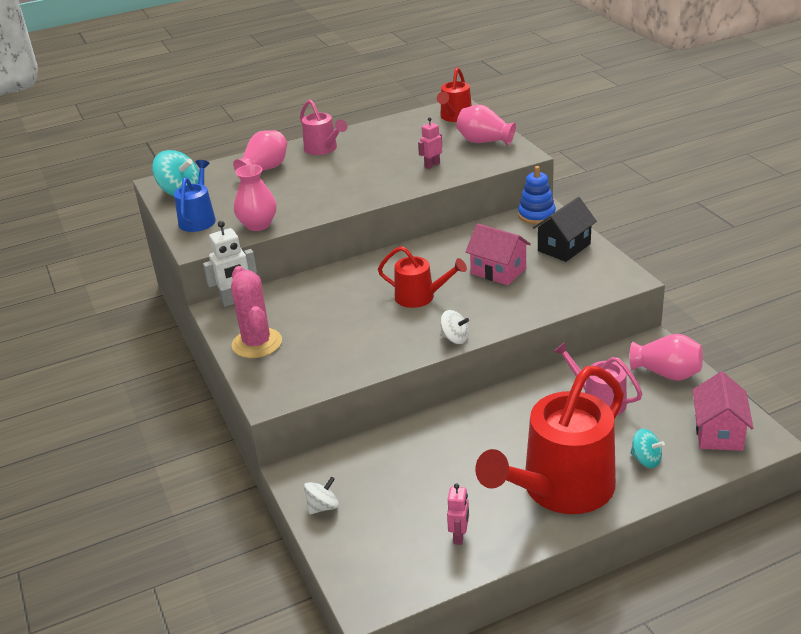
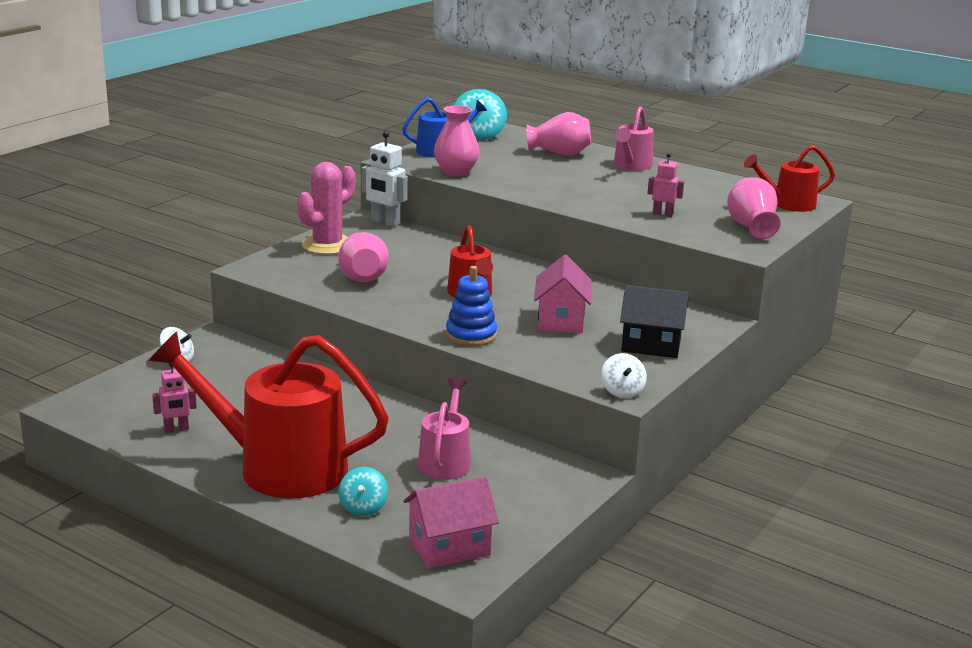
camera: 55 degrees right, 10 degrees down
white spinning top [440,310,469,344] -> white spinning top moved to [601,353,647,398]
blue stacking toy [518,166,556,224] -> blue stacking toy moved to [446,266,497,346]
pink vase [630,334,703,381] -> pink vase moved to [338,232,389,282]

